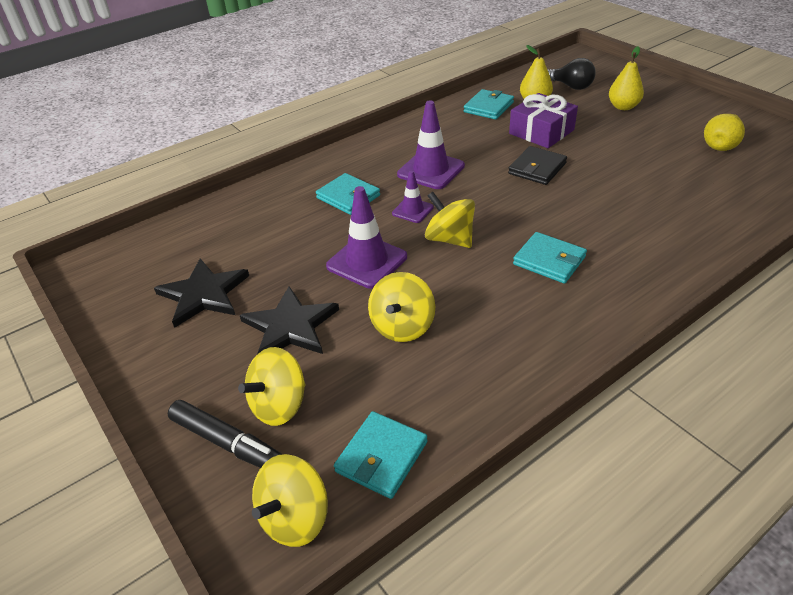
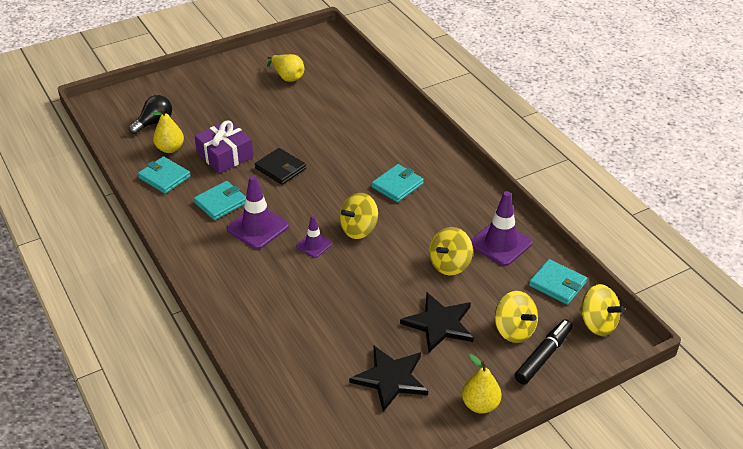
camera: 85 degrees left, 0 degrees up
turquoise wallet [316,173,380,215] -> turquoise wallet moved to [194,181,246,220]
purple traffic cone [326,186,407,289] -> purple traffic cone moved to [471,191,533,266]
yellow spinning top [368,272,435,342] -> yellow spinning top turned 105 degrees clockwise [429,227,473,275]
yellow pear [609,46,644,110] -> yellow pear moved to [462,354,501,414]

